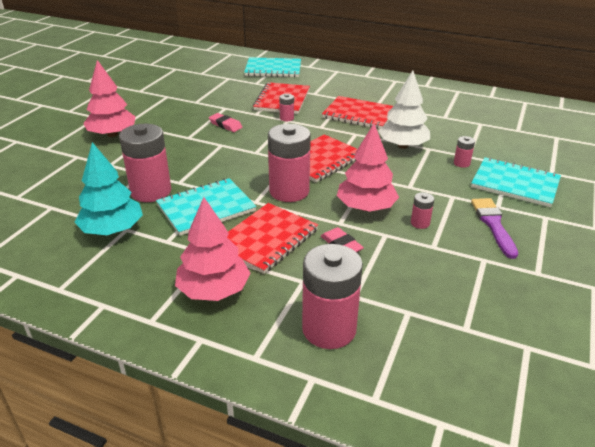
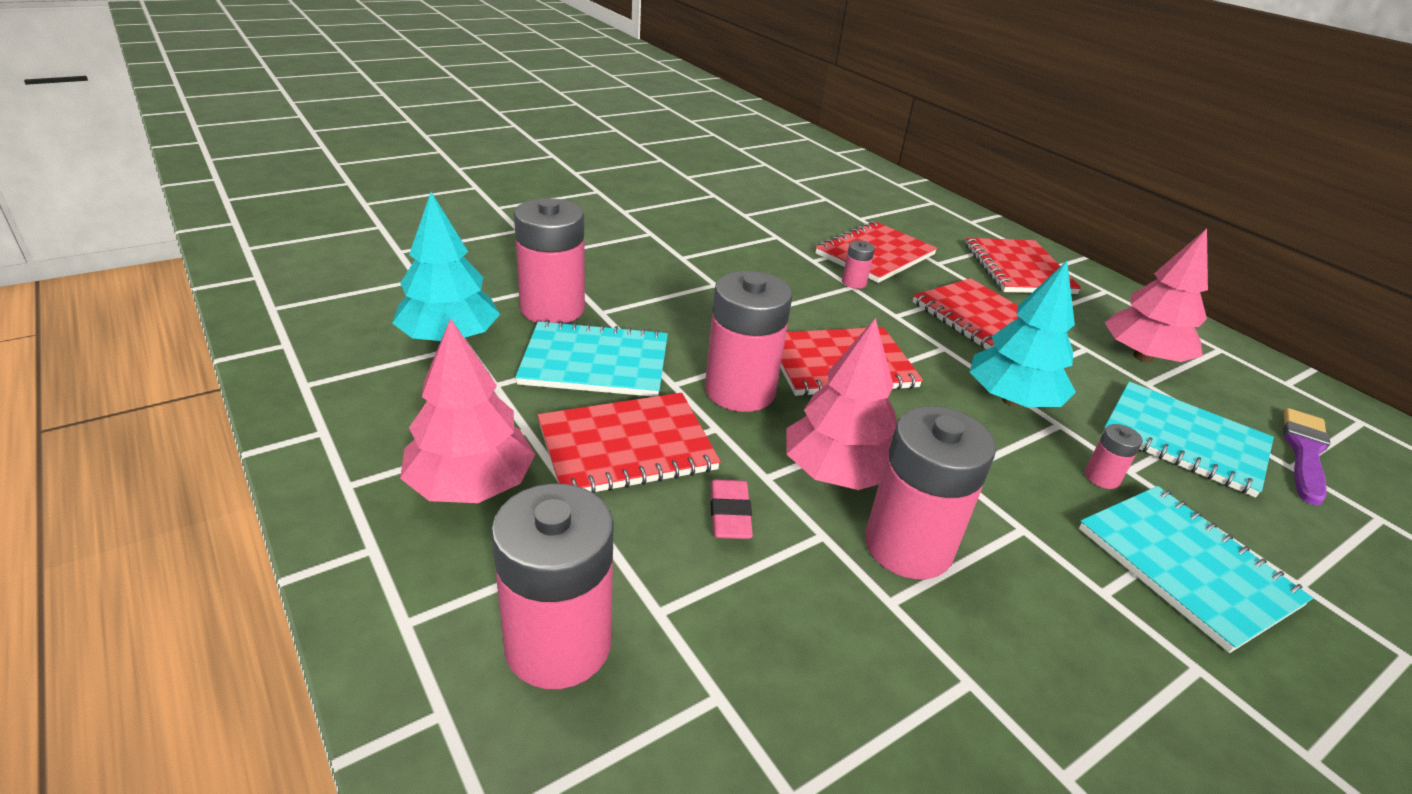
camera: 30 degrees right, 0 degrees up
pink tree [83,60,136,137] -> pink tree moved to [1104,228,1208,362]
pink eraser [209,113,243,132] -> none
turquoise notebook [244,57,301,78] -> turquoise notebook moved to [1103,381,1274,498]
white tree [378,70,430,149] -> turquoise tree [970,261,1076,407]
pink battery [411,192,434,229] -> pink battery [865,406,996,579], size x2.26
purple brush [471,198,518,259] -> purple brush moved to [1283,408,1330,505]
none -> red notebook [965,238,1081,294]

